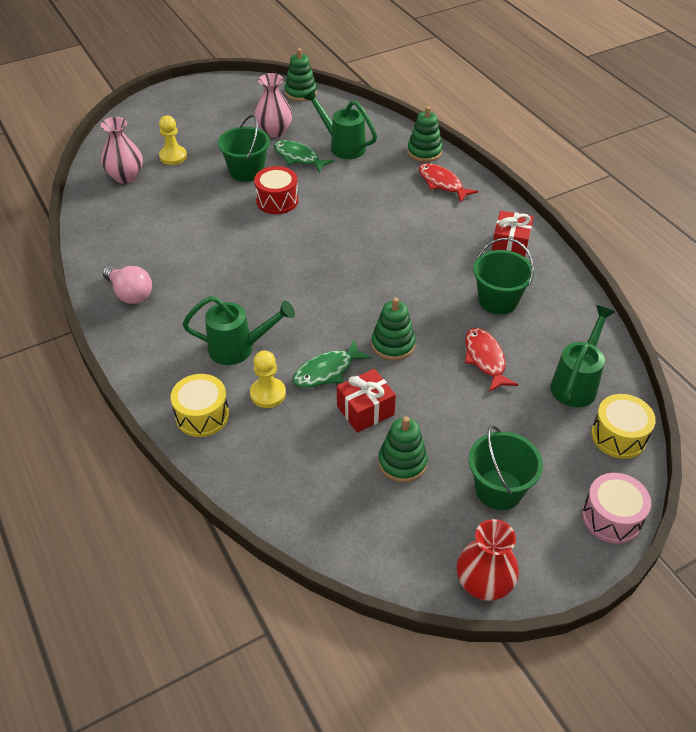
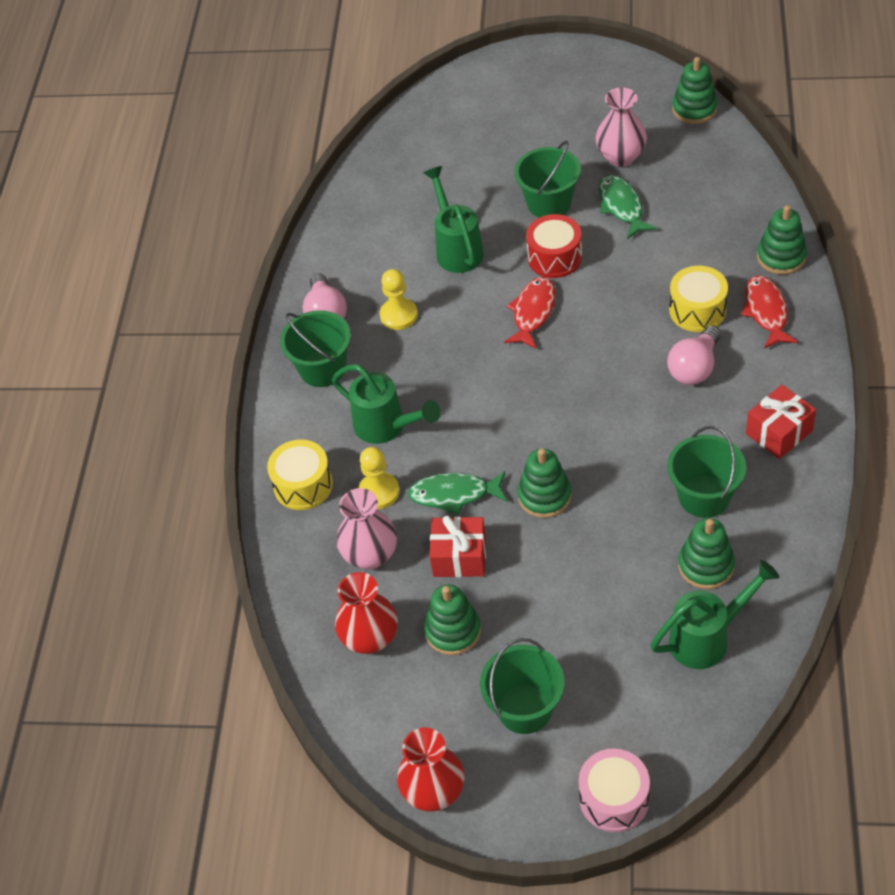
camera: 40 degrees right, 5 degrees up
pink vase [100,117,143,184] -> pink vase moved to [336,488,397,569]
yellow pawn [159,116,187,165] -> yellow pawn moved to [380,269,418,330]
green watering can [304,89,377,159] -> green watering can moved to [423,166,484,273]
red fish [465,328,518,392] -> red fish moved to [504,277,556,349]
yellow drum [591,394,656,459] -> yellow drum moved to [669,266,728,332]
none -> green bucket [280,310,351,387]
none -> red vase [335,572,398,654]
none -> pink light bulb [667,326,721,385]
none -> green stacking toy [678,518,735,589]

